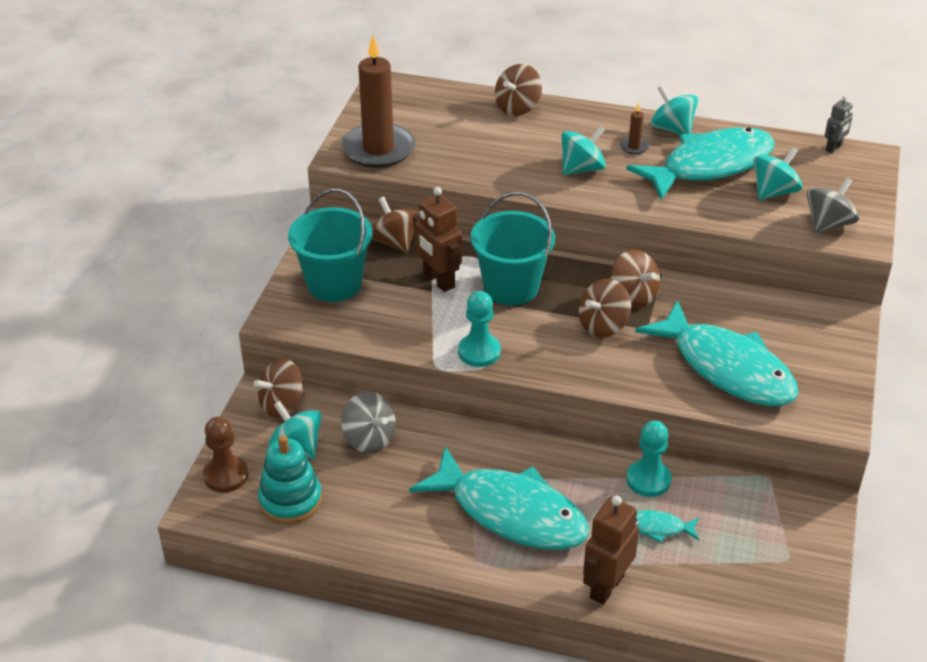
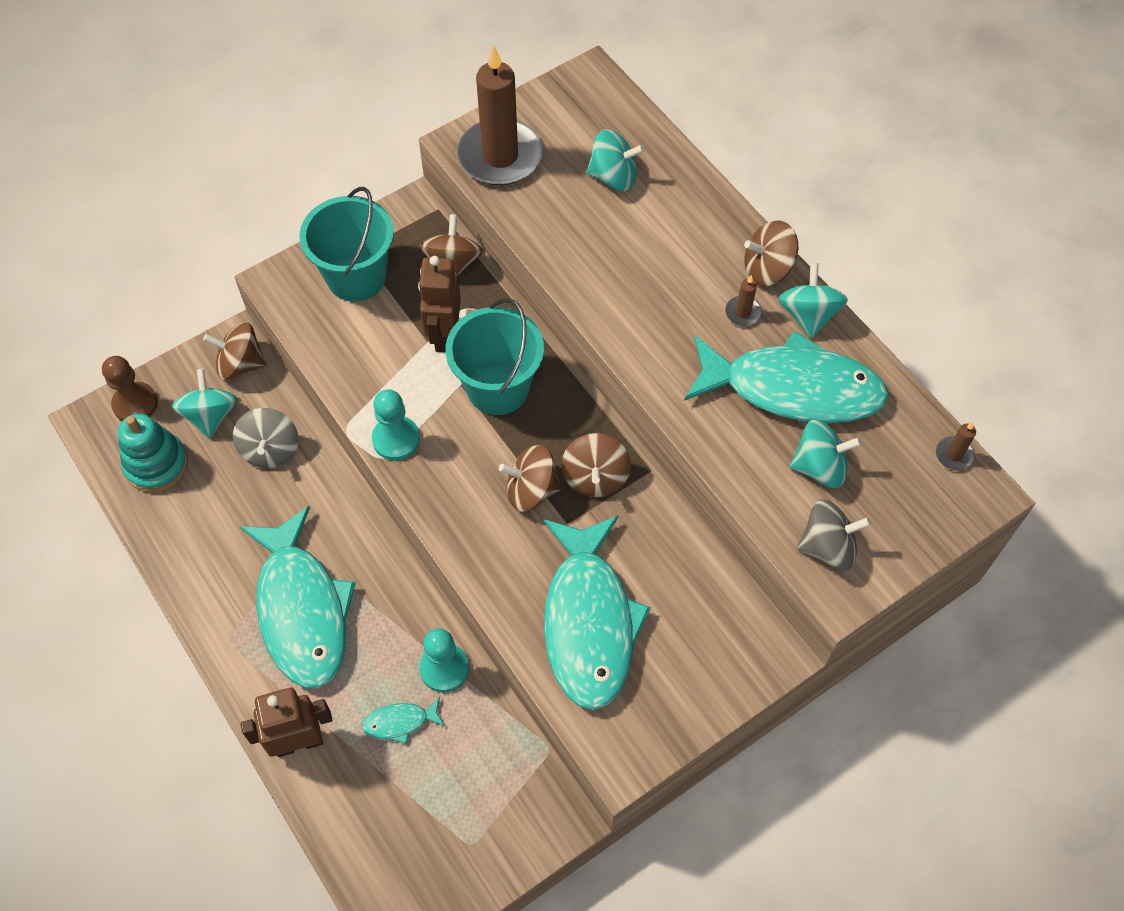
camera: 40 degrees right, 20 degrees up
brown spinning top [495,64,542,116] -> brown spinning top moved to [744,220,798,286]
turquoise spinning top [561,126,606,175] -> turquoise spinning top moved to [587,129,645,191]
turquoise fish [636,510,699,543] -> turquoise fish turned 60 degrees counterclockwise [362,697,445,744]
grey robot [824,95,853,153] -> brown candle [936,422,976,471]

